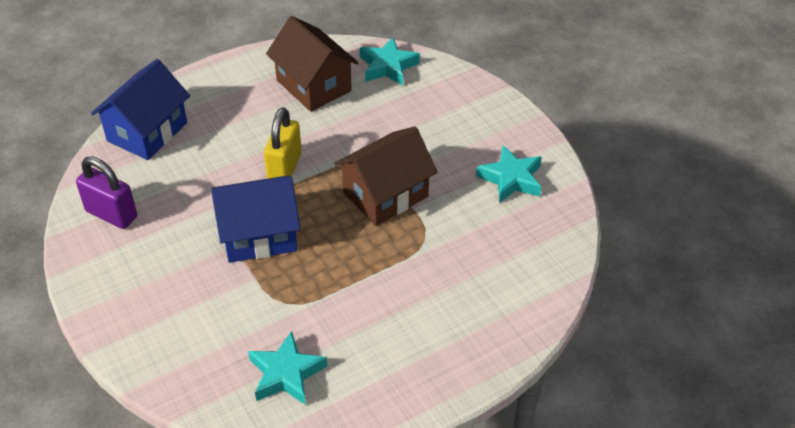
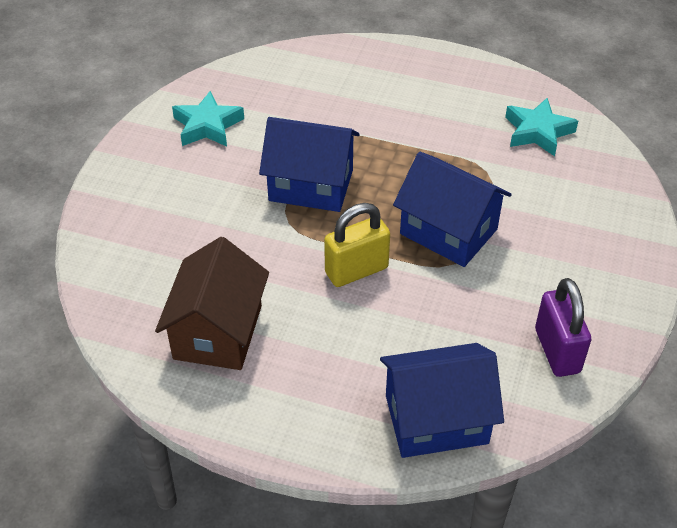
camera: 130 degrees left, 0 degrees up
brown house [334,126,438,226] -> blue house [259,117,360,212]
turquoise star [360,37,420,85] -> none

